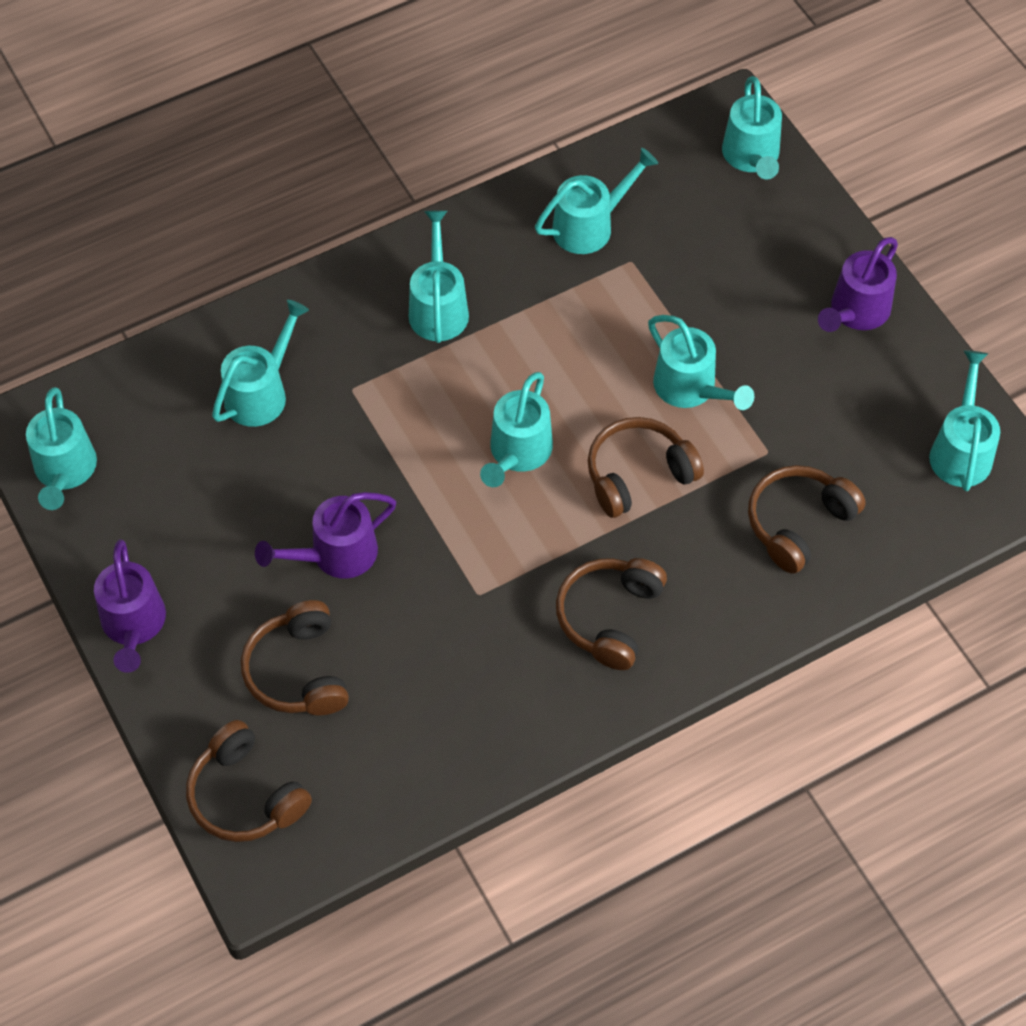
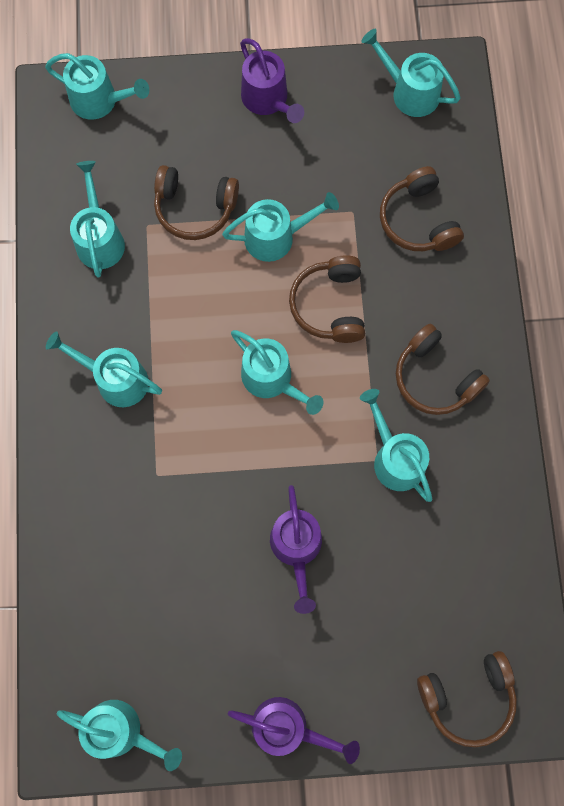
camera: 65 degrees left, 15 degrees up
turquoise watering can [212,300,309,427] -> turquoise watering can moved to [360,389,432,502]
brown headphones [241,600,349,715] -> brown headphones moved to [154,165,239,240]

